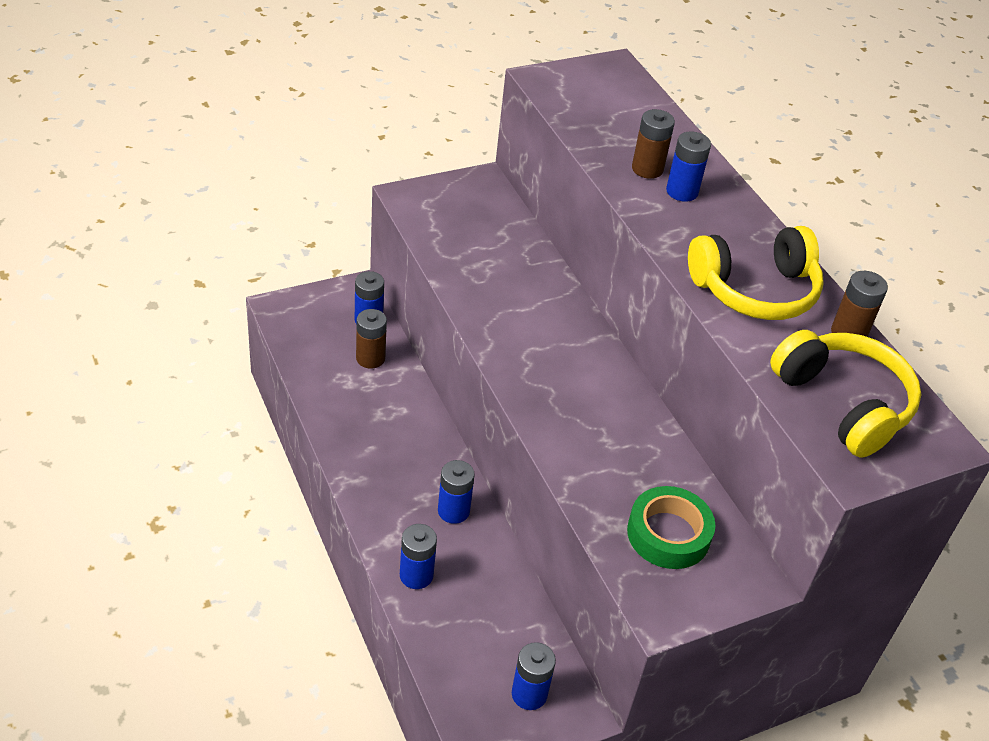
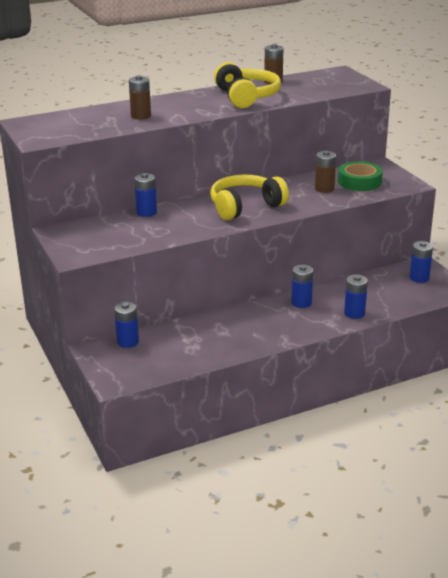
camera: 85 degrees left, 15 degrees down
brown battery [356,309,387,369] -> brown battery moved to [315,151,336,193]
blue battery [666,131,711,202] -> blue battery moved to [134,173,157,217]
yellow headphones [770,330,921,458] -> yellow headphones moved to [210,175,289,220]

